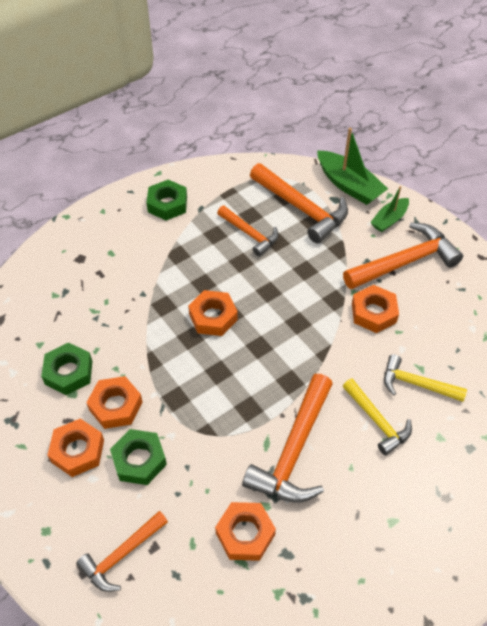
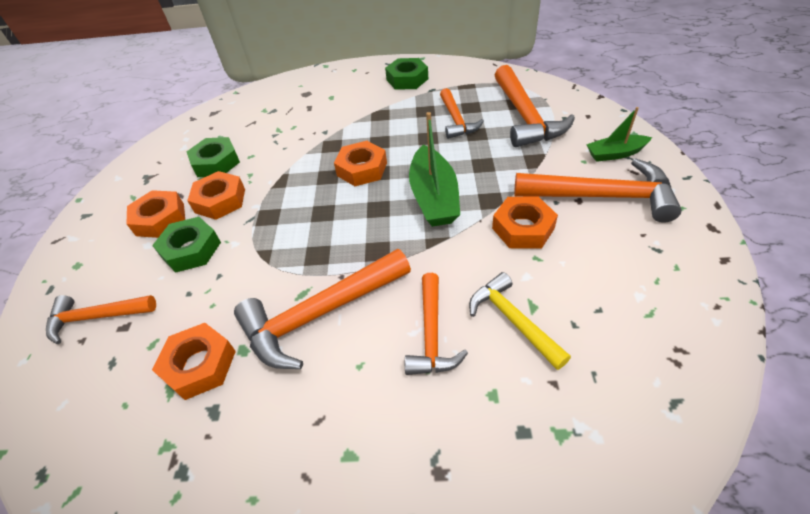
camera: 40 degrees right, 5 degrees down
green boat [317,128,388,205] -> green boat moved to [409,112,460,227]
yellow hammer [343,378,412,456] -> orange hammer [405,273,468,375]

